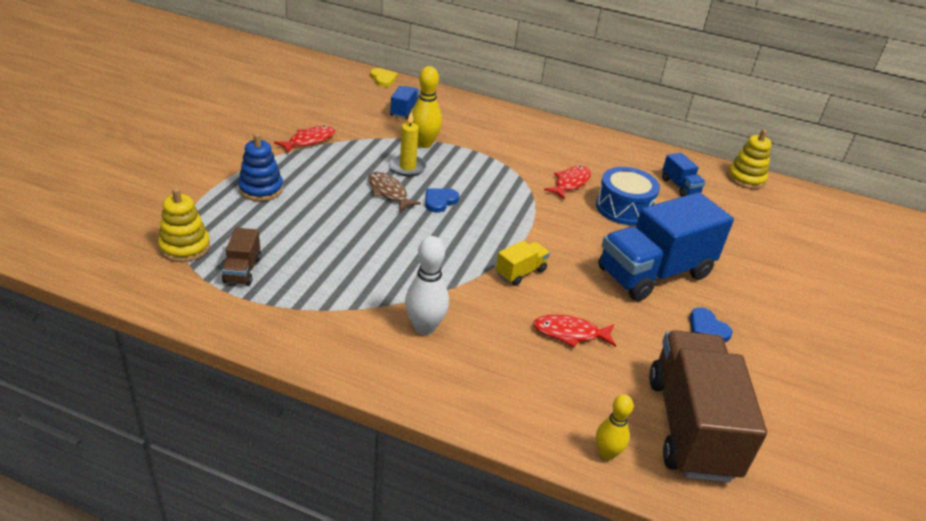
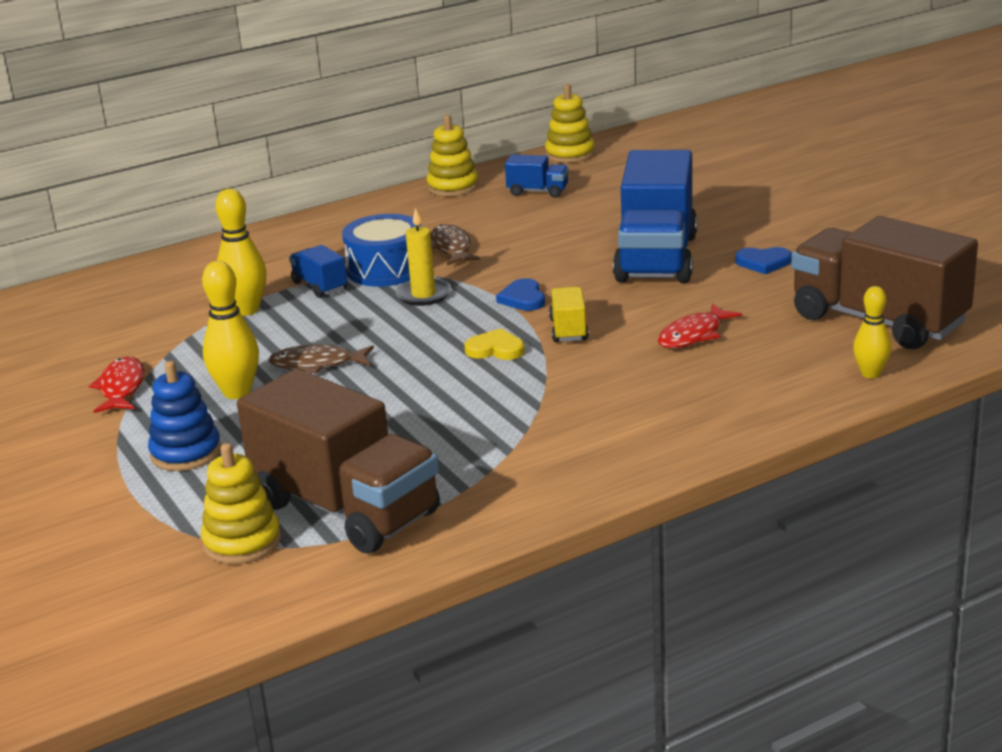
camera: 45 degrees left, 10 degrees down
brown truck [222,228,261,286] -> brown truck [237,369,440,554], size x2.29
yellow heart [370,68,398,87] -> yellow heart moved to [464,328,525,360]
yellow candle [389,112,427,176] -> yellow candle moved to [396,208,451,306]
blue truck [390,86,419,119] -> blue truck moved to [289,245,347,298]
white bowling pin [405,236,449,335] -> none
blue heart [425,188,459,213] -> blue heart moved to [496,278,545,311]
red fish [544,166,591,200] -> brown fish [431,224,480,265]
blue drum [596,167,660,225] -> blue drum moved to [342,214,422,287]
none -> yellow bowling pin [202,261,259,399]
none -> yellow stacking toy [427,115,479,196]

